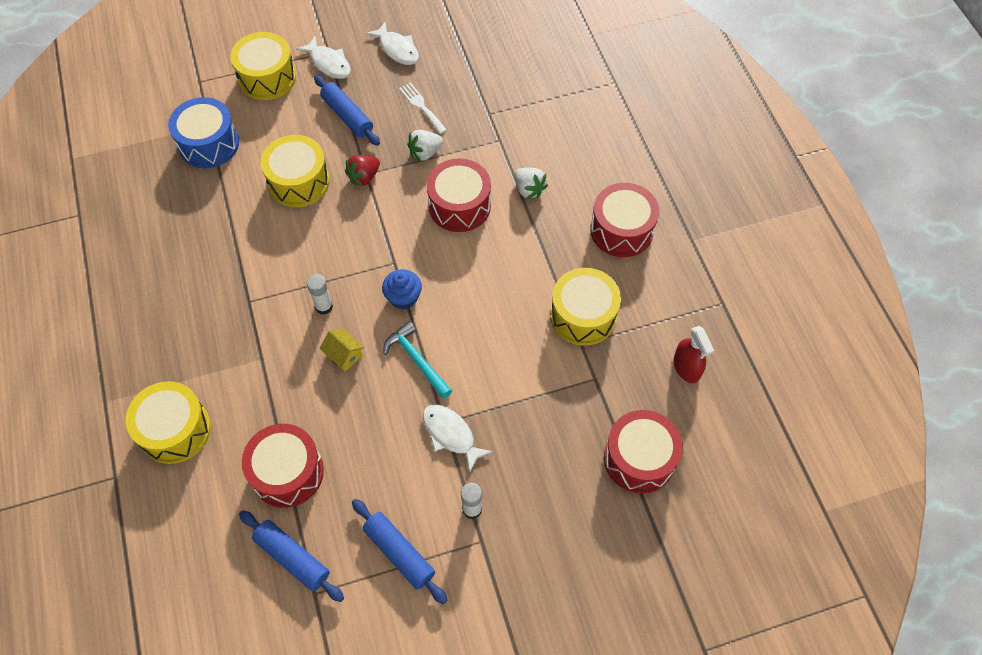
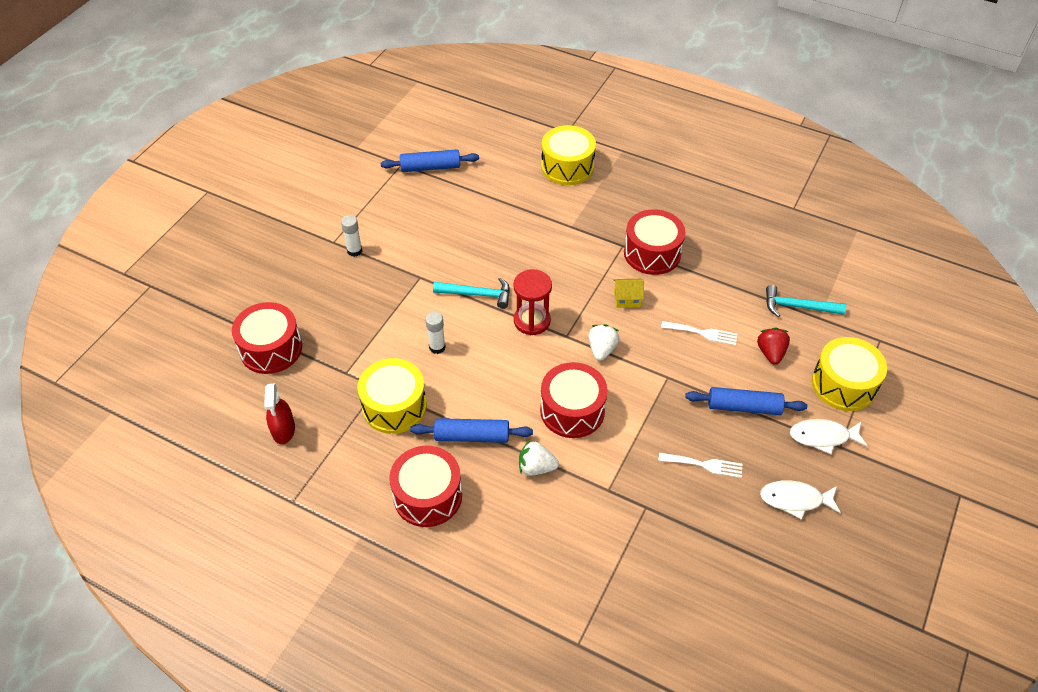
camera: 135 degrees right, 10 degrees down
blue drum [168,97,239,168] -> turquoise hammer [766,285,846,317]
red drum [242,424,324,508] -> red drum moved to [624,209,685,275]
yellow drum [260,135,330,207] -> white fork [661,321,737,345]
white glue stick [307,274,333,315] -> white glue stick moved to [425,312,446,354]
yellow house [320,328,364,372] -> yellow house moved to [613,279,644,308]
red strawberry [345,155,380,187] -> red strawberry moved to [757,328,790,365]
blue rolling pin [352,499,447,604] -> blue rolling pin moved to [410,418,533,443]
blue cupcake [382,269,422,310] -> red hourglass [513,269,552,335]
white strawberry [407,130,443,162] -> white strawberry moved to [588,324,620,361]
white fish [423,404,493,472] -> none
red spray bottle [673,326,714,383] -> red spray bottle turned 120 degrees counterclockwise [264,383,295,444]

